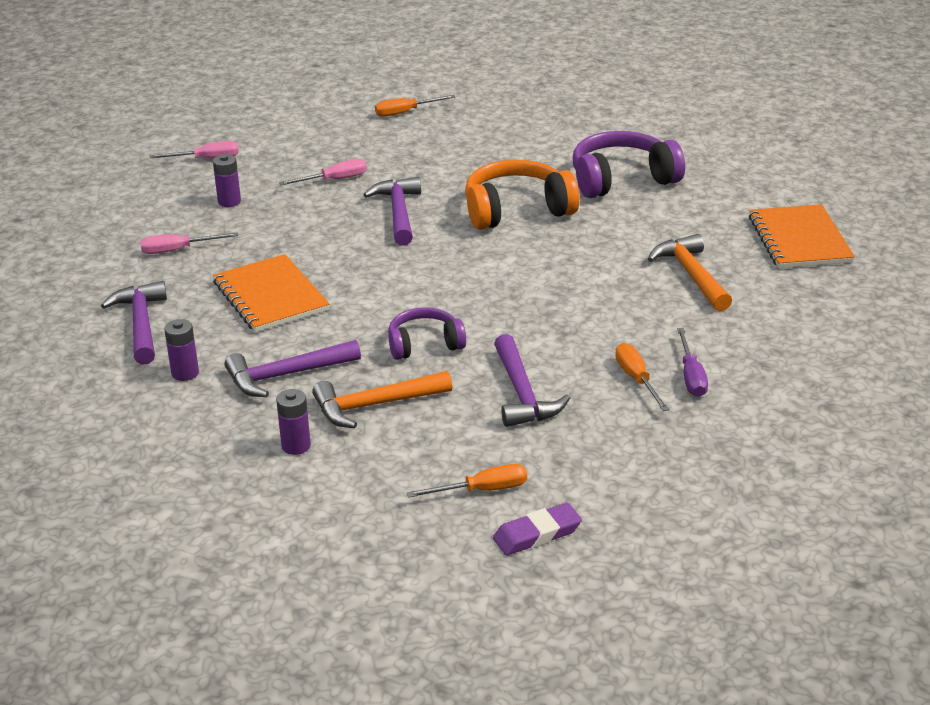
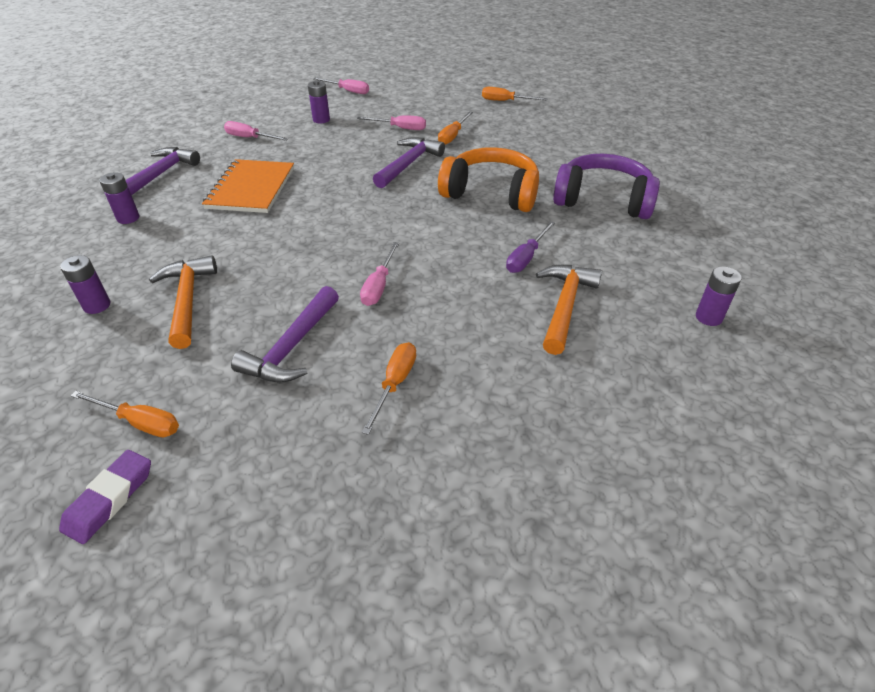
camera: 35 degrees right, 10 degrees up
purple hammer [225,340,361,397] -> none
orange hammer [312,371,452,428] -> orange hammer turned 60 degrees clockwise [149,255,217,349]
purple headphones [388,307,466,360] -> none
purple eraser [493,503,582,555] -> purple eraser turned 75 degrees counterclockwise [59,450,151,544]
purple screwdriver [677,328,708,397] -> purple screwdriver moved to [506,221,555,273]
orange notebook [749,204,855,268] -> purple battery [696,266,742,326]
none -> pink screwdriver [360,242,399,306]
none -> orange screwdriver [438,111,473,145]

